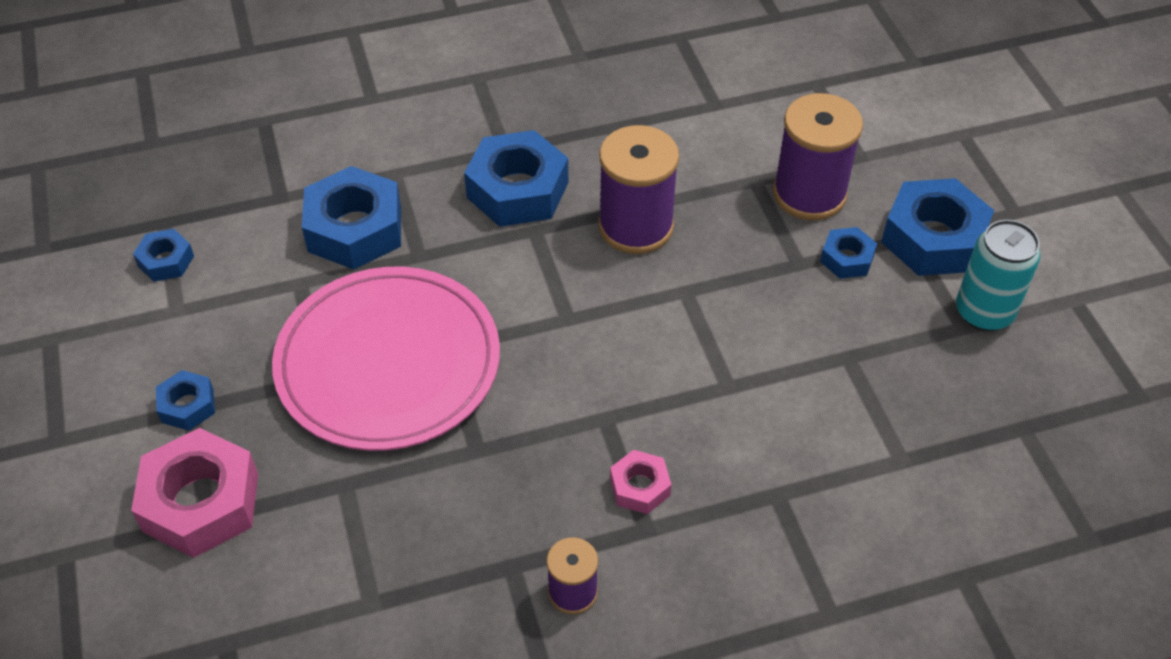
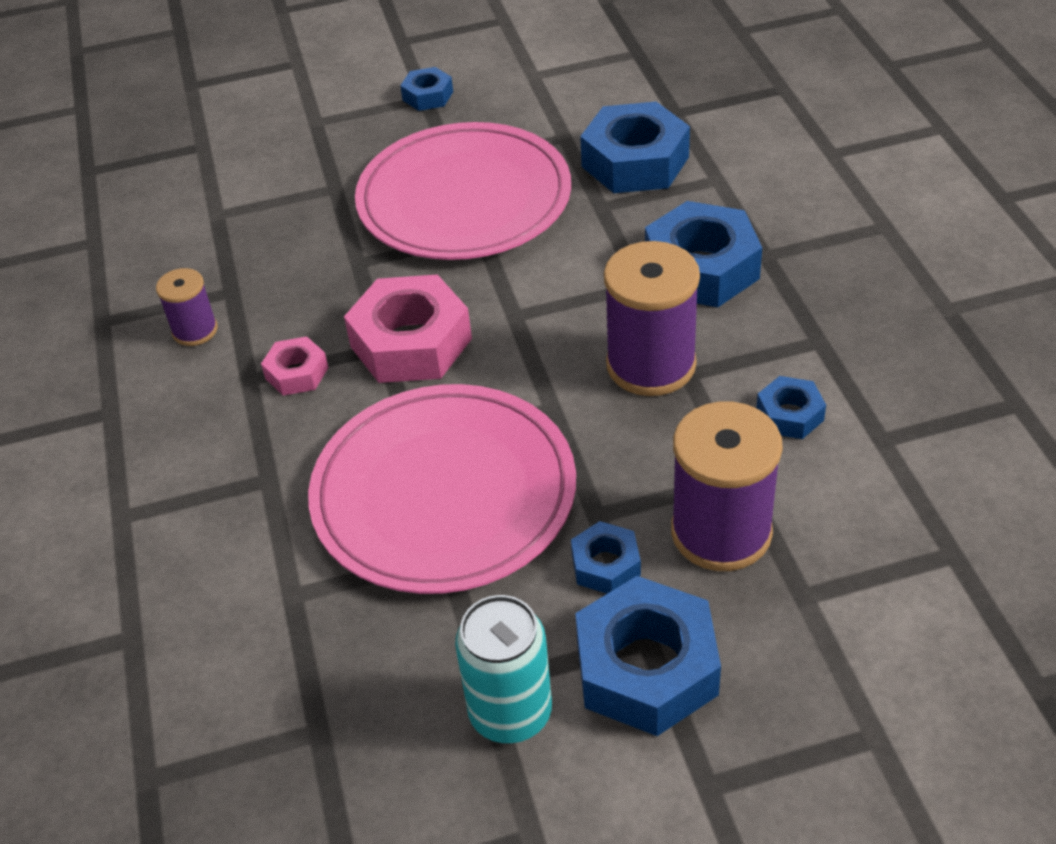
camera: 95 degrees right, 5 degrees down
pink nut [131,428,258,558] -> pink nut moved to [344,274,472,383]
blue nut [133,229,194,282] -> blue nut moved to [756,376,826,439]
none -> pink plate [308,384,576,594]

